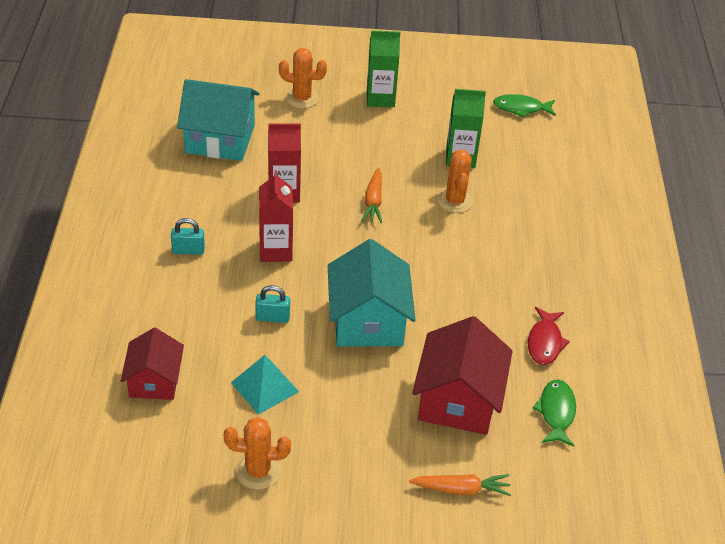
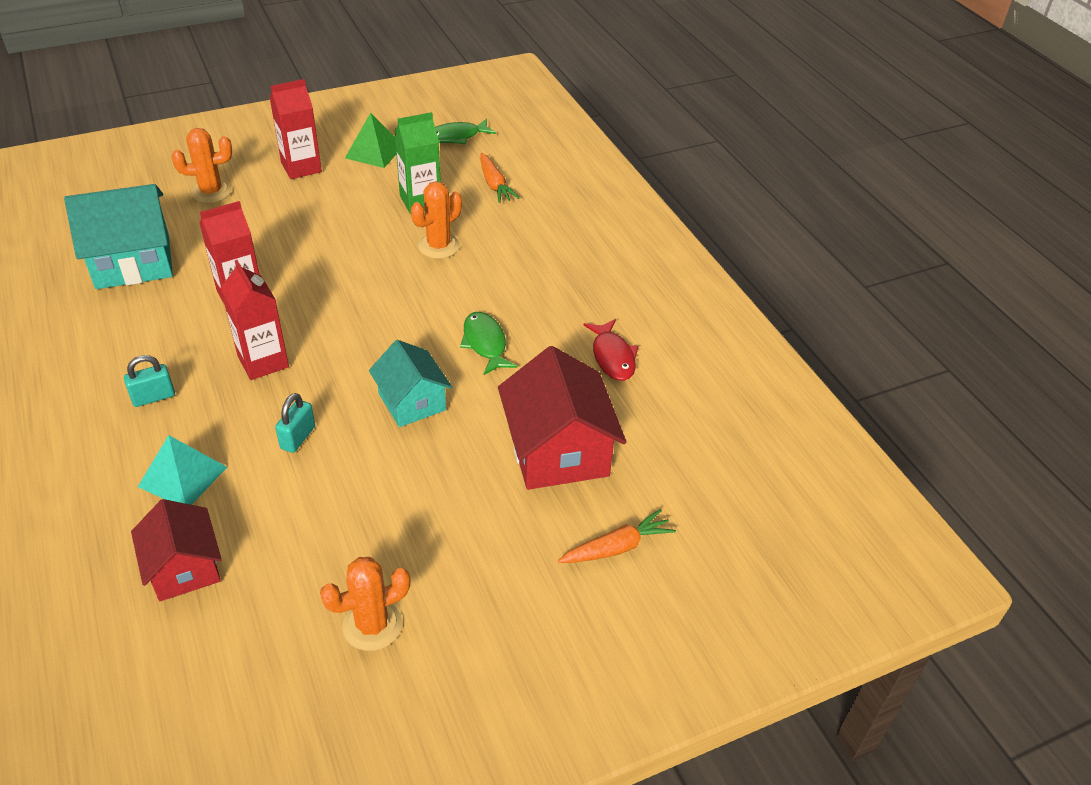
camera: 25 degrees left, 0 degrees up
turquoise pyramid [231,355,299,415] -> turquoise pyramid moved to [138,435,227,505]
turquoise padlock [255,285,290,323] -> turquoise padlock turned 45 degrees counterclockwise [275,393,315,453]
turquoise house [328,239,415,347] -> turquoise house [369,340,452,427], size x0.63
orange carrot [361,167,382,223] -> orange carrot moved to [480,153,520,203]
green carton [367,30,400,107] -> red carton [270,79,322,179]
orange cactus [437,149,473,213] -> orange cactus turned 75 degrees clockwise [411,181,462,259]
green fish [532,380,576,447] -> green fish moved to [460,312,517,375]
none -> green pyramid [345,113,396,168]

